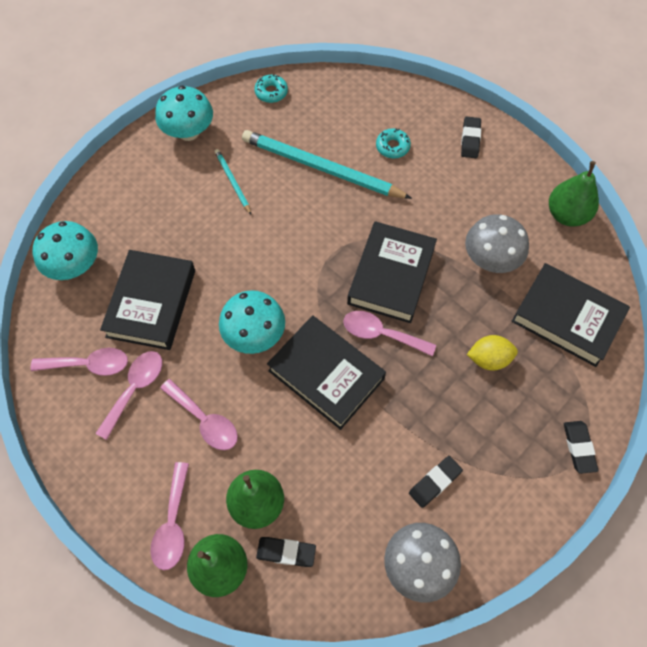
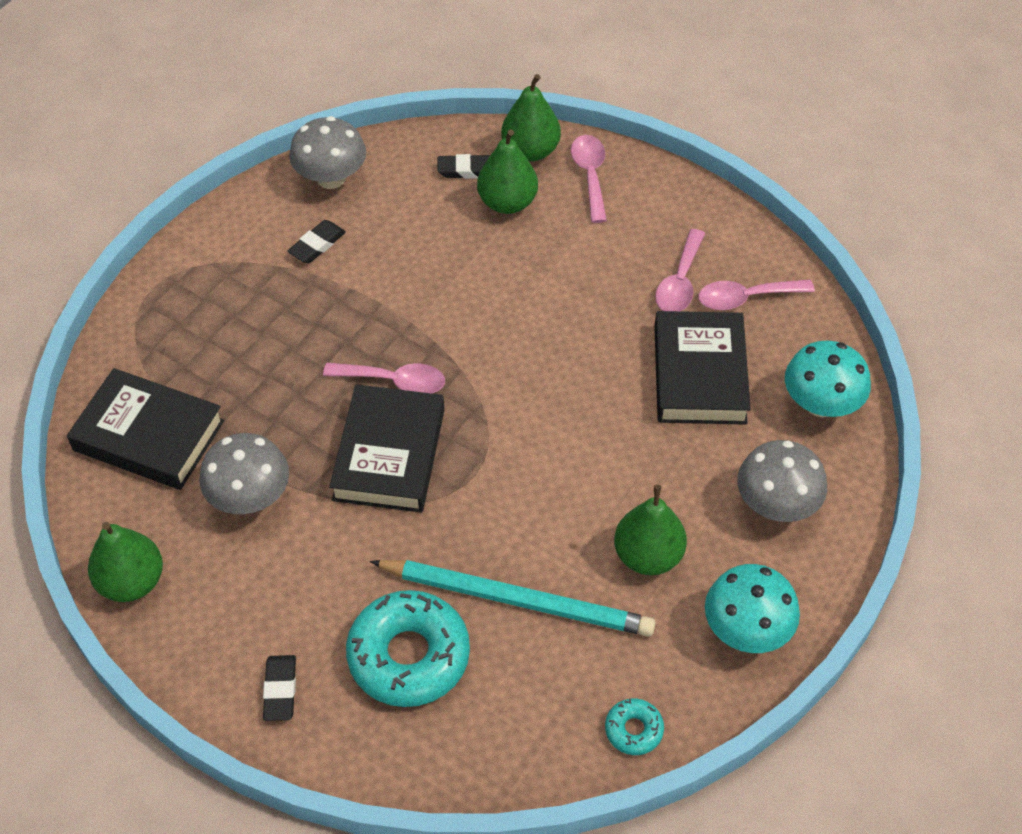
camera: 170 degrees right, 10 degrees down
pink spoon [160,379,238,450] -> none
turquoise pencil [215,149,251,215] -> green pear [614,484,687,575]
turquoise mushroom [219,290,285,354] -> none
black book [267,315,386,430] -> none
turquoise donut [376,128,411,159] -> turquoise donut [346,590,470,707], size x2.15
yellow lemon [467,335,518,371] -> none
black eraser [564,421,598,474] -> none
none -> grey mushroom [737,440,827,522]

